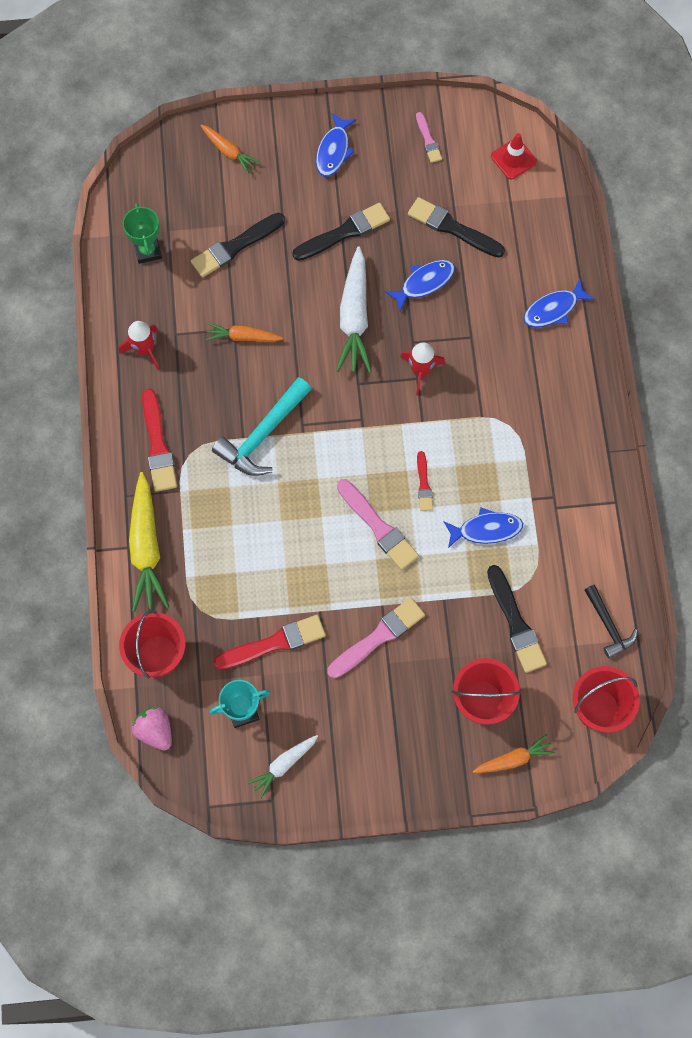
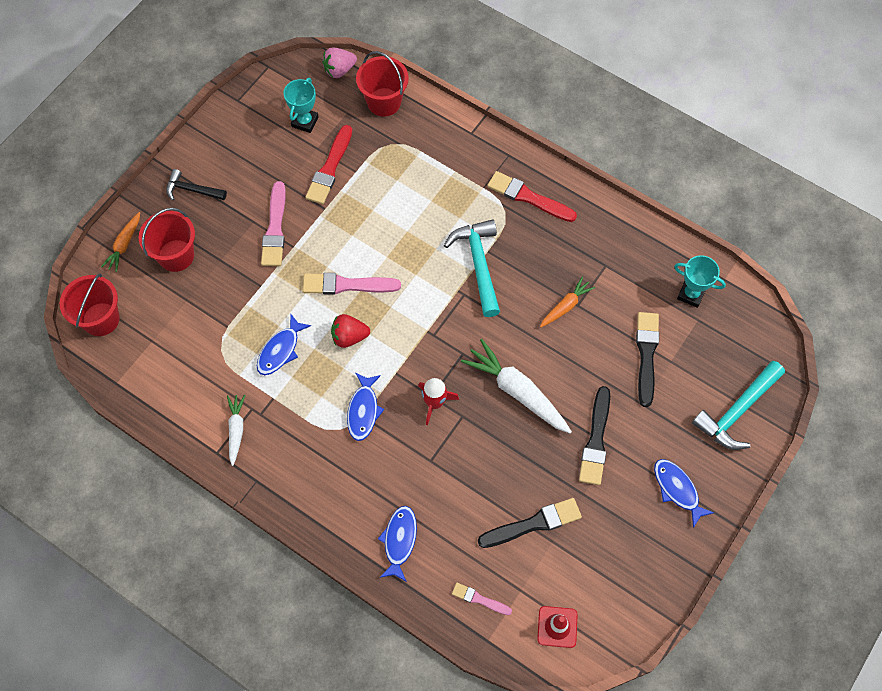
camera: 130 degrees right, 5 degrees down
red rocket [119,321,160,370] -> none
green trophy [123,203,162,264] -> turquoise trophy [674,255,726,308]
yellow carrot [129,472,169,612] -> none
pink strawberry [132,707,172,751] -> pink strawberry turned 150 degrees clockwise [322,48,357,78]
orange carrot [200,125,261,174] -> turquoise hammer [692,361,785,450]
white carrot [247,735,318,798] -> white carrot moved to [227,395,246,466]
blue fish [385,260,455,311] -> blue fish moved to [347,373,384,441]
pink brush [416,112,442,163] -> pink brush moved to [452,583,512,615]
red brush [417,451,433,511] -> red strawberry [331,314,370,348]
black brush [487,565,547,673] -> none
black hammer [584,585,638,658] -> black hammer moved to [166,169,227,201]

